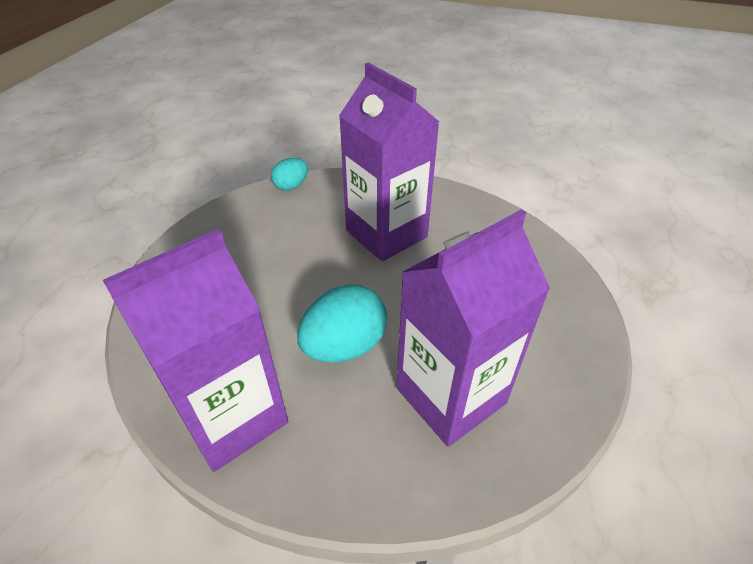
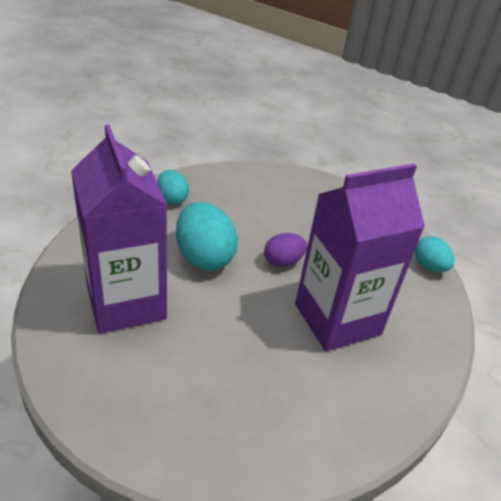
camera: 100 degrees right, 5 degrees down
purple carton [103,229,288,472] -> turquoise egg [157,170,189,204]
none -> purple egg [264,233,307,267]

